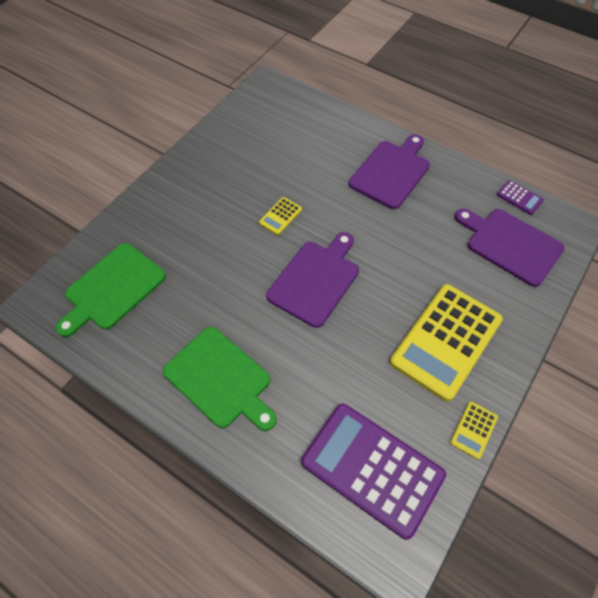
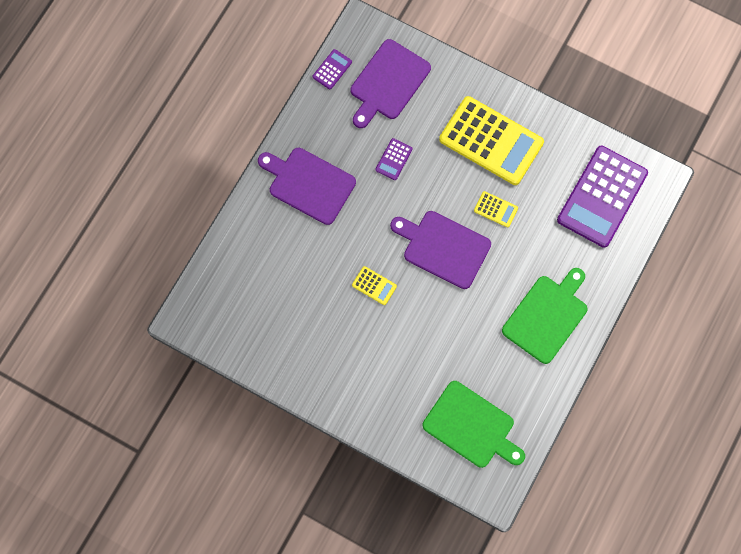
camera: 95 degrees left, 15 degrees up
yellow calculator [450,401,498,459] -> yellow calculator moved to [474,191,518,227]
none -> purple calculator [375,138,413,180]

